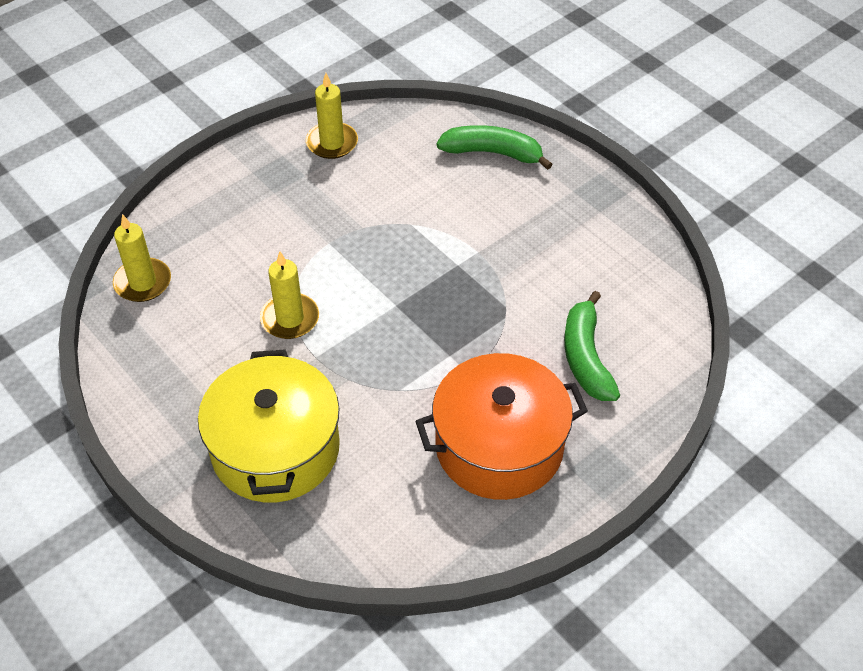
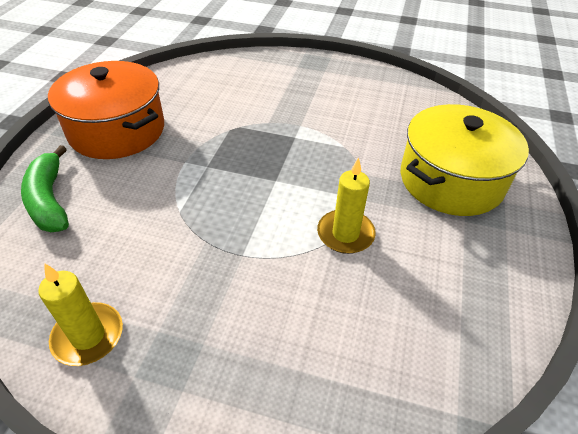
camera: 125 degrees left, 5 degrees down
yellow candle [113,214,171,302] -> none
orange pot [415,353,588,500] -> orange pot moved to [48,61,164,159]
green banana [564,291,620,401] -> none

